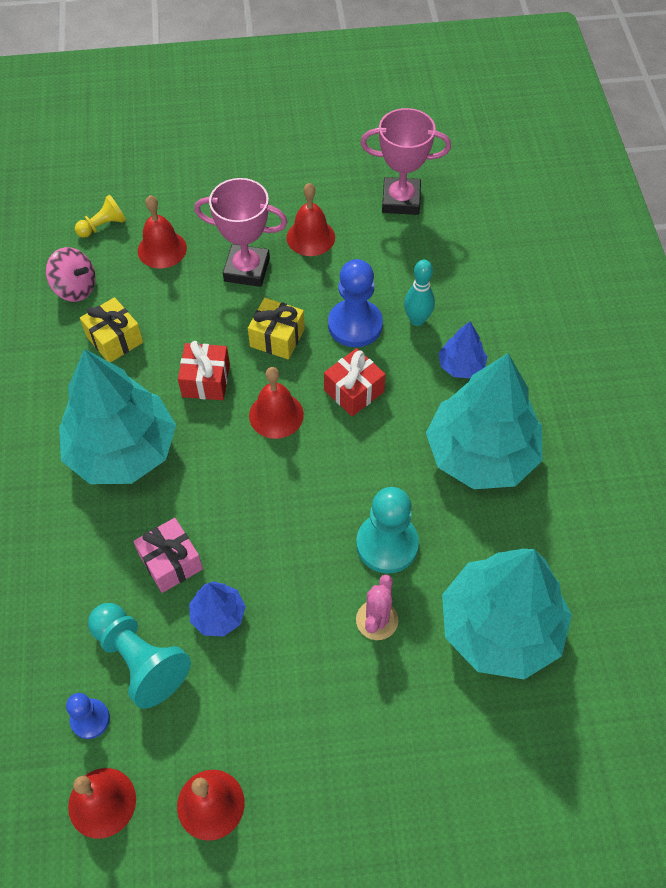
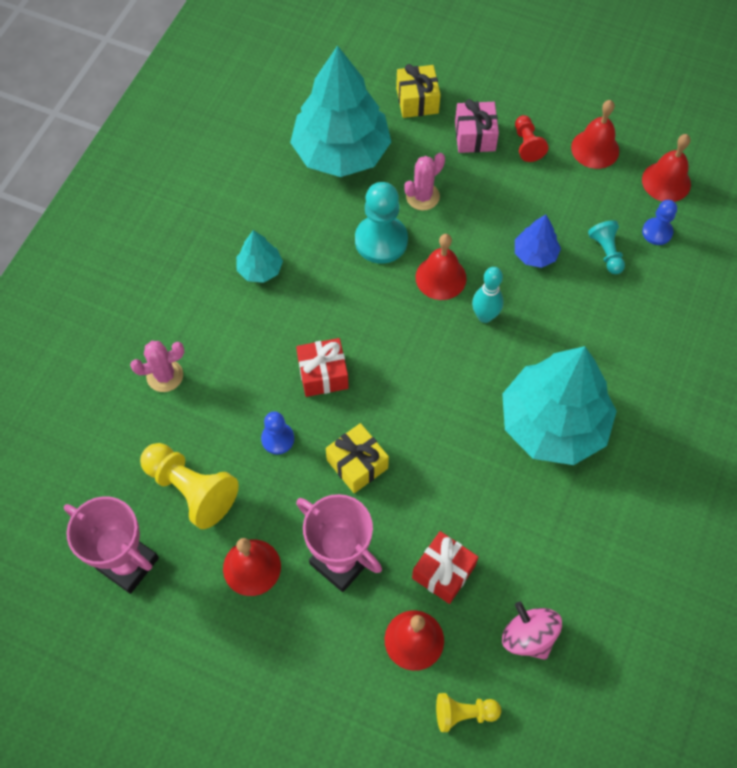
camera: 150 degrees left, 5 degrees up
yellow gift [80,297,143,363] -> yellow gift moved to [396,64,441,118]
turquoise pawn [88,603,191,709] -> turquoise pawn [588,220,625,274], size x0.57
pink gift [133,518,203,593] -> pink gift moved to [455,99,499,153]
red gift [178,341,230,400] -> red gift moved to [412,531,478,604]
red bell [249,367,304,439] -> red bell moved to [415,234,467,300]
blue pawn [328,259,383,347] -> blue pawn [261,411,294,455], size x0.57
turquoise bowling pin [404,260,435,326] -> turquoise bowling pin moved to [472,267,503,323]
turquoise tree [426,353,542,489] -> turquoise tree [236,230,283,283], size x0.45
blue tree [439,321,488,378] -> none
none -> pink cactus [130,341,185,392]
none -> yellow pawn [140,443,239,529]
none -> red pawn [515,115,548,162]

